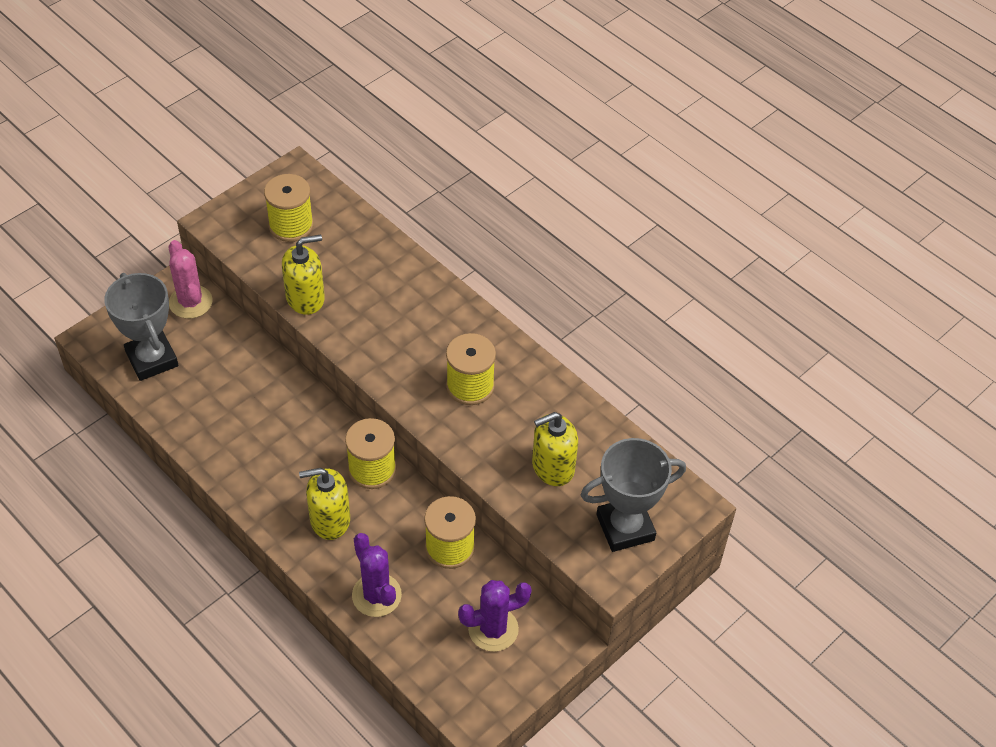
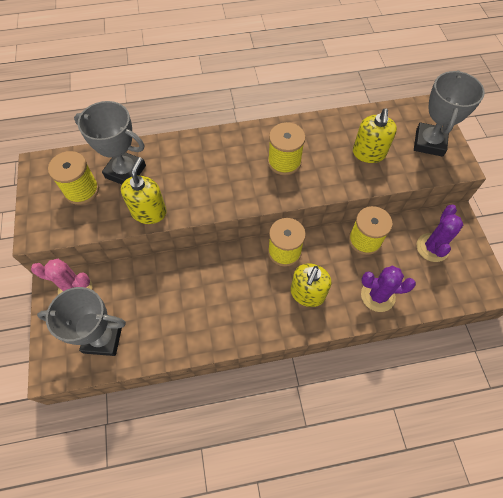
camera: 55 degrees left, 10 degrees up
none -> grey trophy [74,101,146,185]

